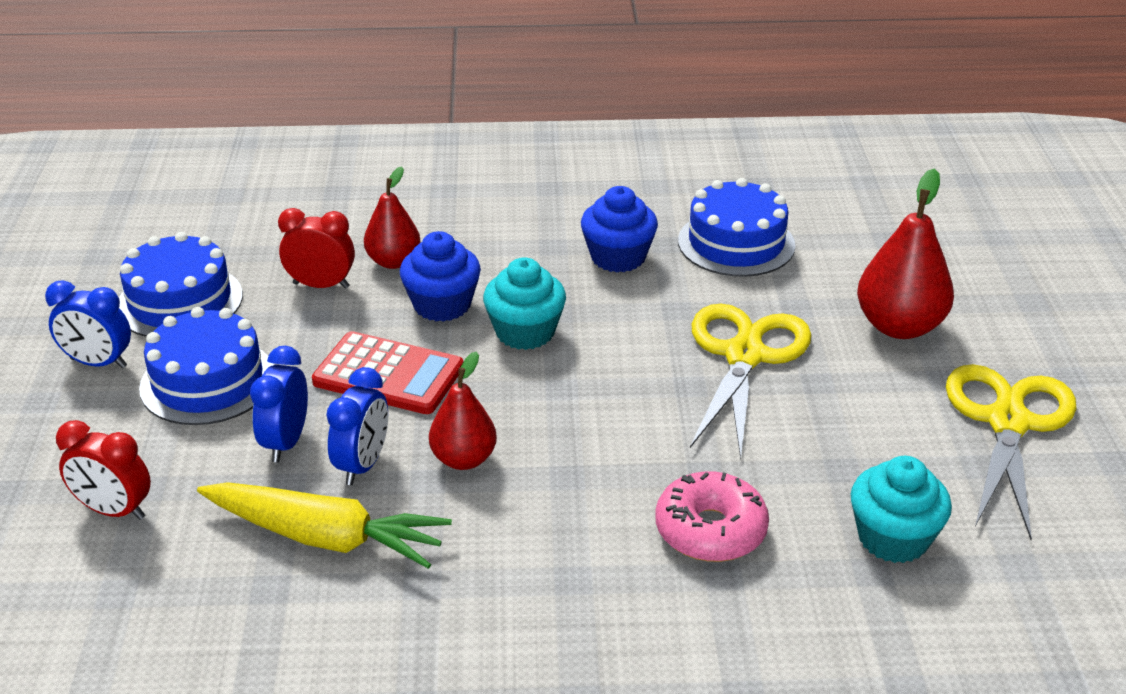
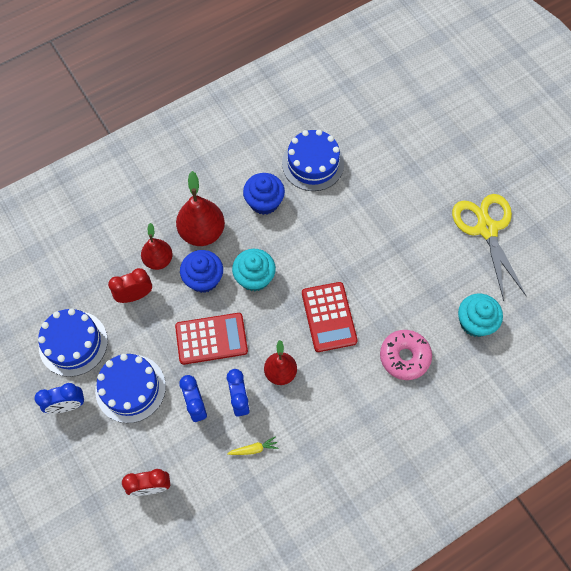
camera: 30 degrees left, 30 degrees up
yellow carrot [197,482,452,569] -> yellow carrot [227,436,278,455], size x0.41
yellow scissors [690,304,812,459] -> none
red pear [857,168,954,339] -> red pear moved to [176,171,225,246]
none -> red calculator [302,282,358,352]

